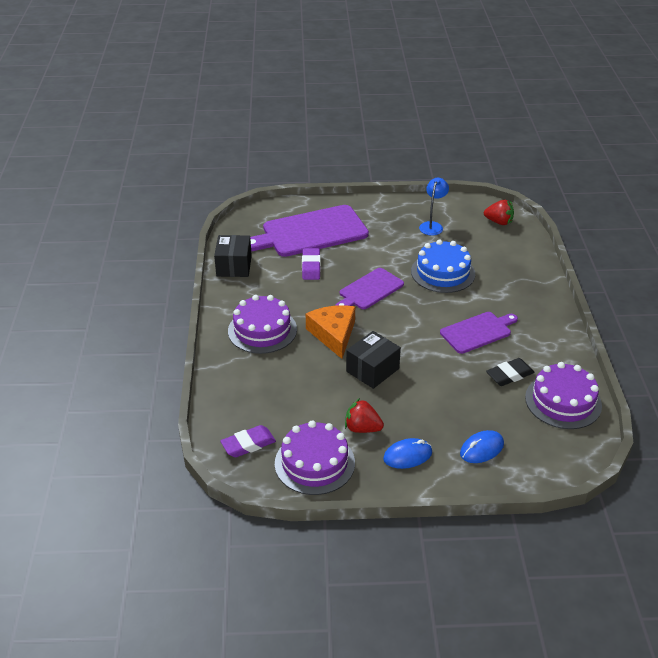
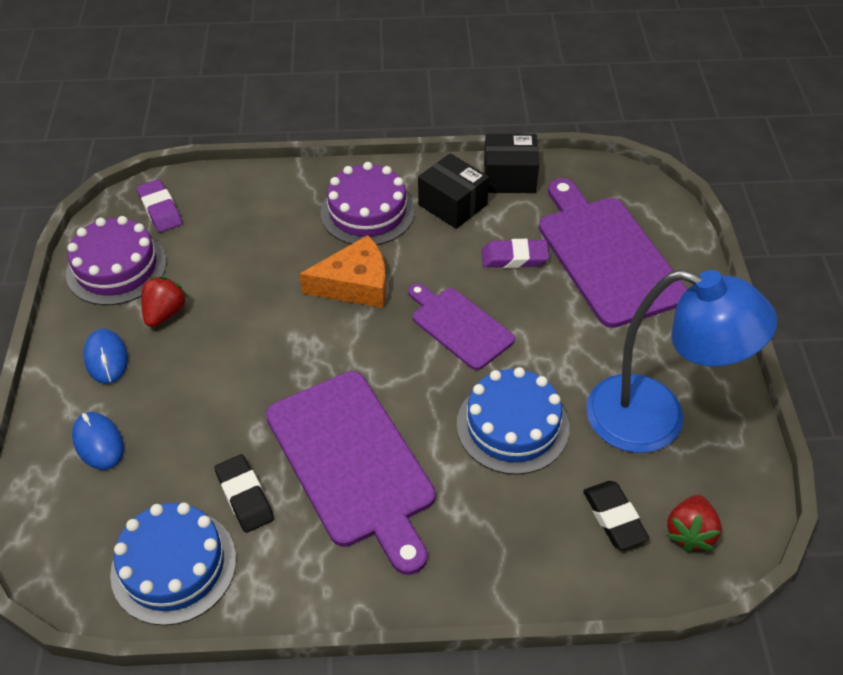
camera: 90 degrees right, 10 degrees up
black box [346,331,401,389] -> black box moved to [418,153,489,229]
blue lamp [419,178,449,236] -> blue lamp [586,270,777,453], size x2.18
purple cutting board [440,312,518,354] -> purple cutting board [266,371,436,575], size x1.72
purple cake [525,362,602,429] -> blue cake [110,503,236,626]
none -> black eraser [583,481,650,549]

